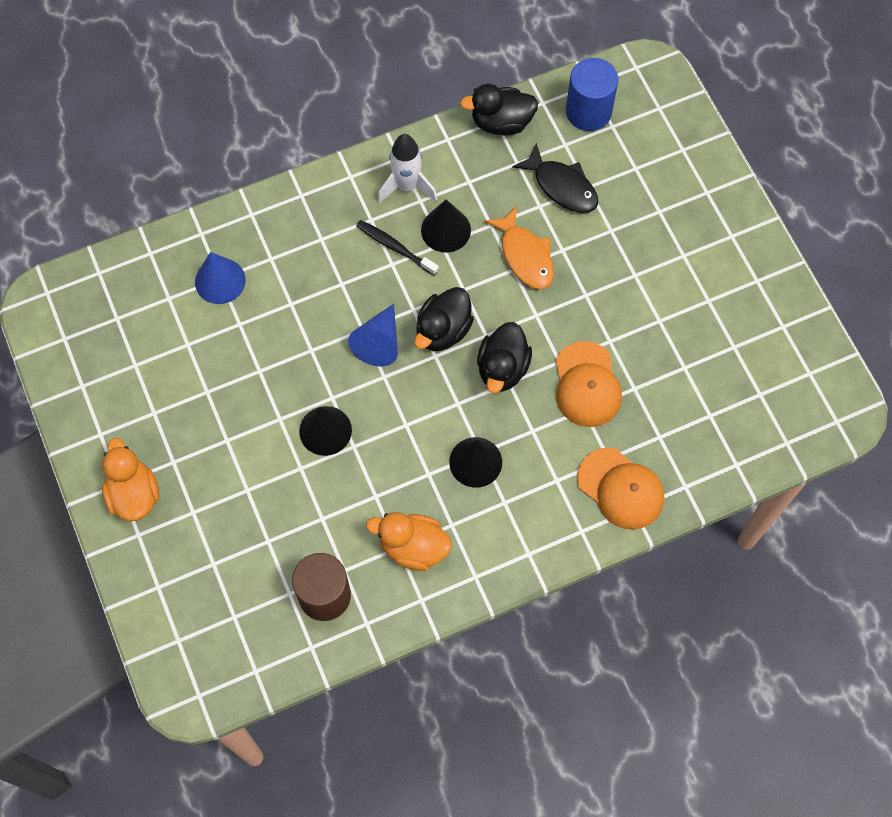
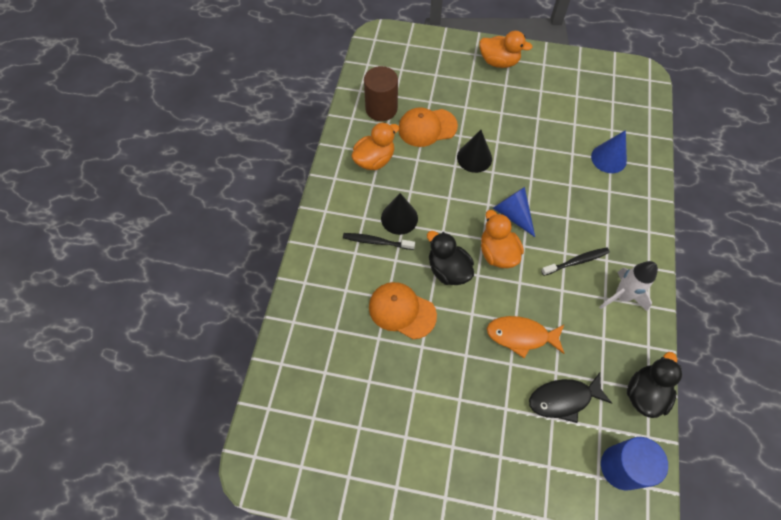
camera: 125 degrees right, 5 degrees down
black duck [414,287,474,351] -> orange duck [481,210,524,268]
black cone [421,200,471,253] -> none
orange cap [577,447,664,530] -> orange cap moved to [398,107,458,147]
none -> black toothbrush [343,233,415,250]

